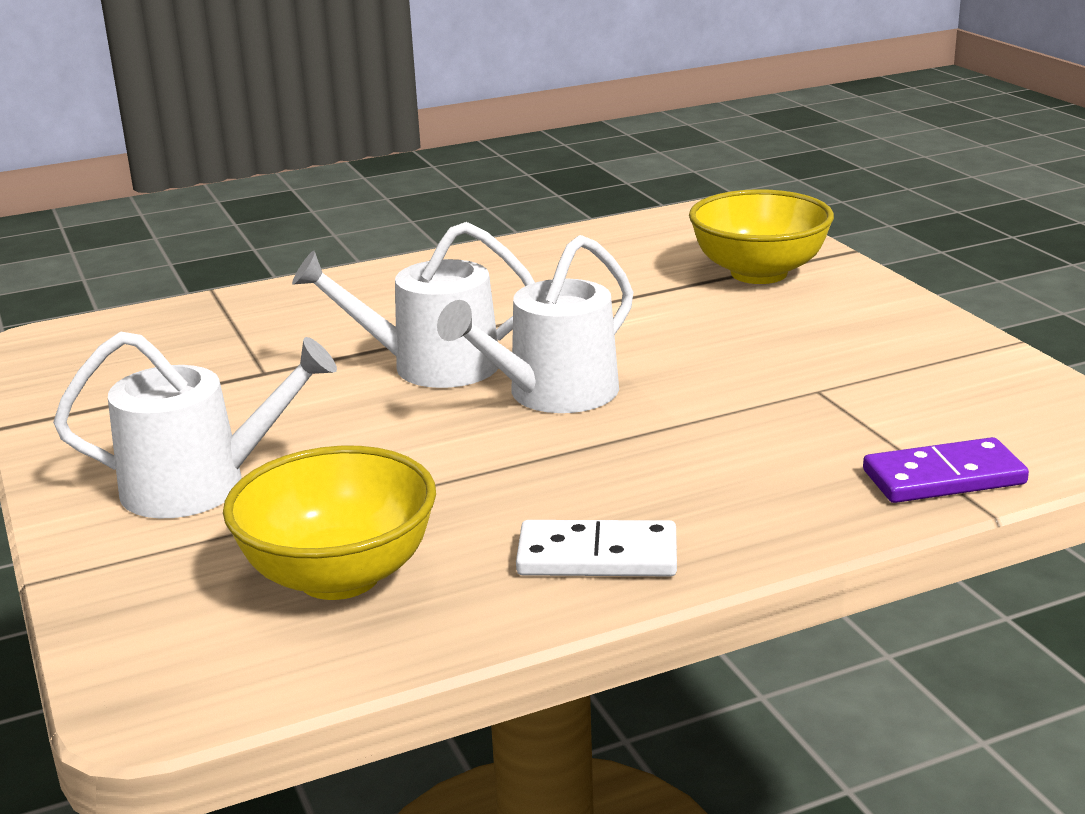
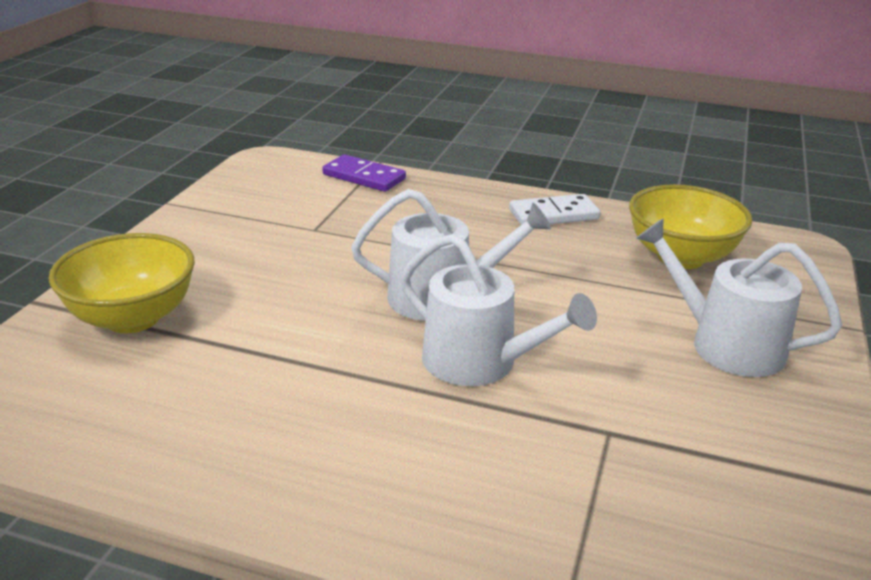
camera: 140 degrees left, 5 degrees up
white domino [516,520,677,576] -> white domino turned 60 degrees counterclockwise [509,194,600,225]

